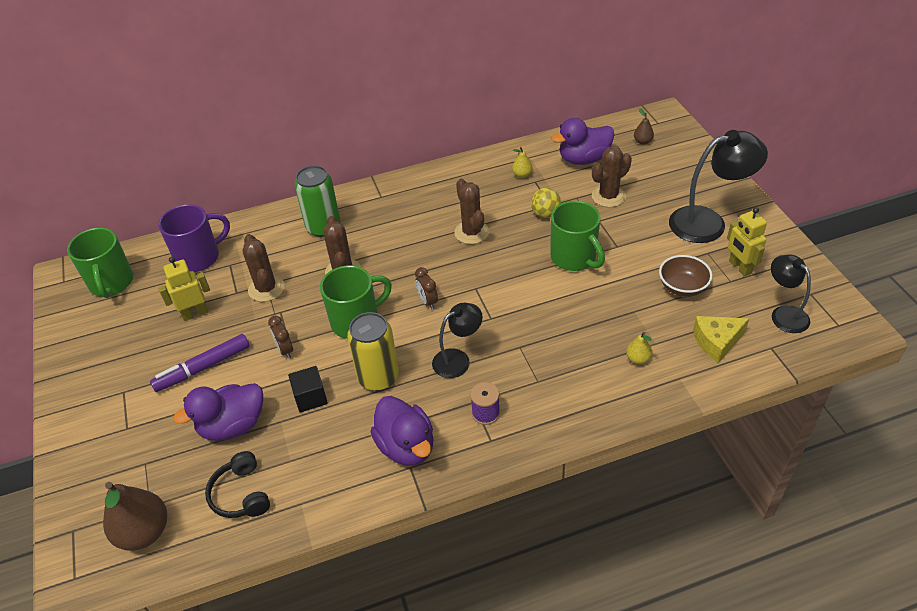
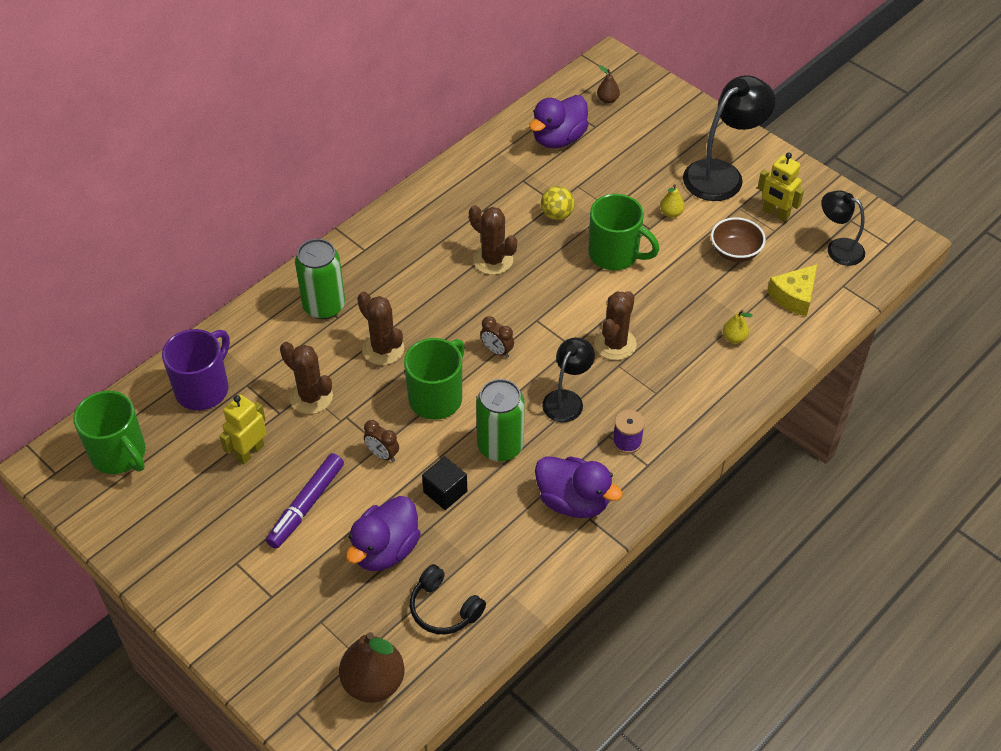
camera: 30 degrees left, 5 degrees up
yellow can [347,312,399,391] -> green can [476,379,525,461]
yellow pear [512,147,532,178] -> yellow pear moved to [660,184,685,218]
brown cactus [592,146,632,207] -> brown cactus moved to [594,291,636,360]

